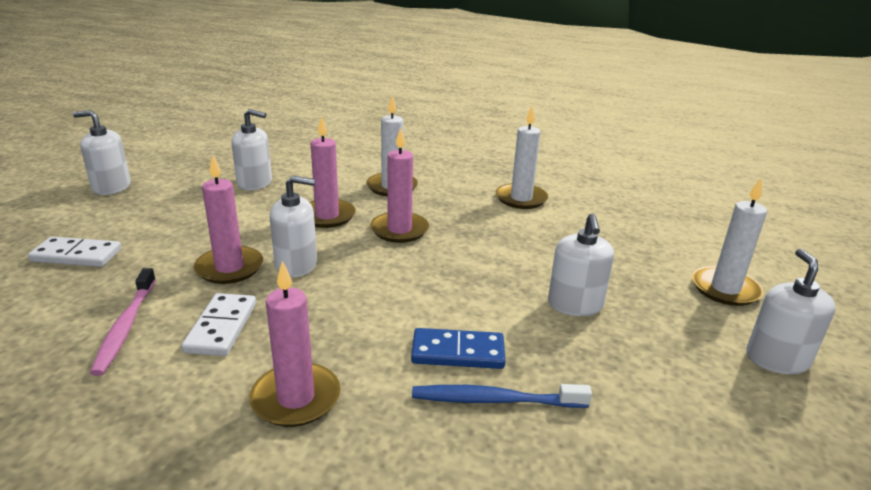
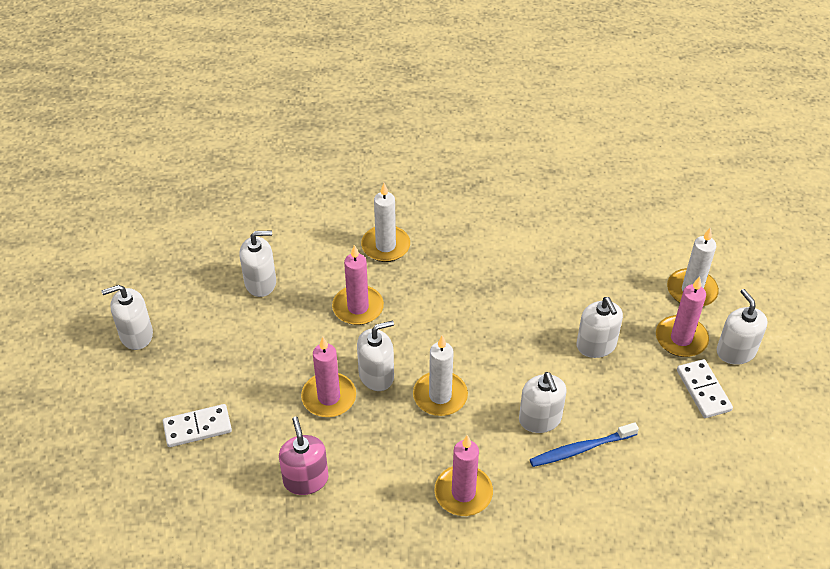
camera: 20 degrees left, 20 degrees up
pink toothbrush [90,268,156,376] -> pink soap dispenser [279,417,328,495]
white domino [181,293,256,356] -> white domino moved to [677,359,733,418]
pink candle [370,127,429,243] -> pink candle moved to [656,277,709,357]
blue domino [411,328,505,369] -> white soap dispenser [519,372,567,433]
white candle [496,106,548,209] -> white candle moved to [413,335,468,416]

